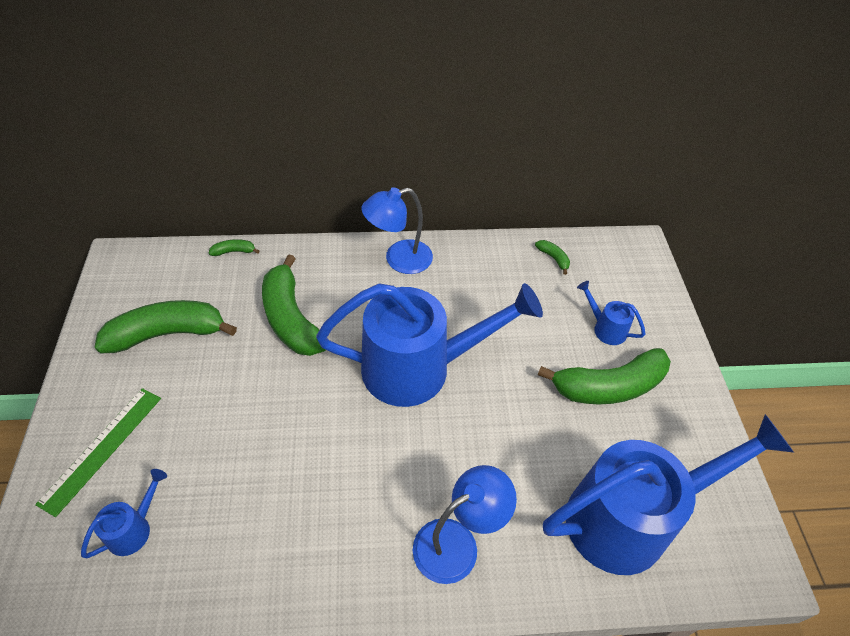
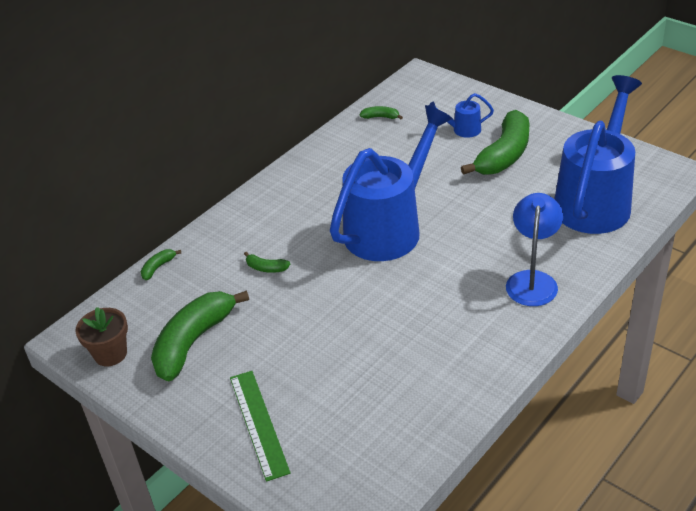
camera: 40 degrees left, 10 degrees down
blue watering can [81,469,167,558] -> none
green banana [262,254,326,356] -> green banana [244,252,290,273], size x0.42
blue lamp [361,187,433,274] -> none
none -> brown flower pot [75,307,128,366]

